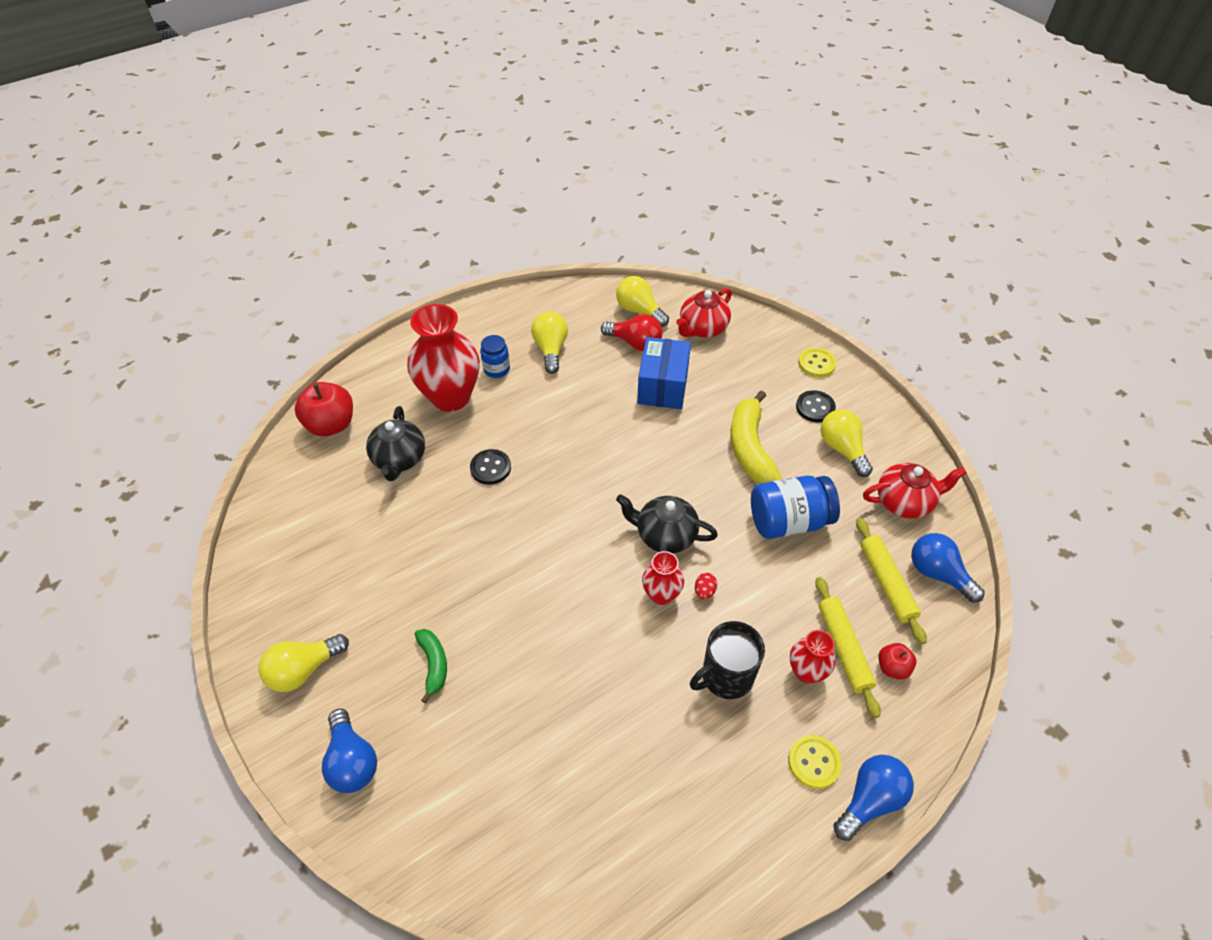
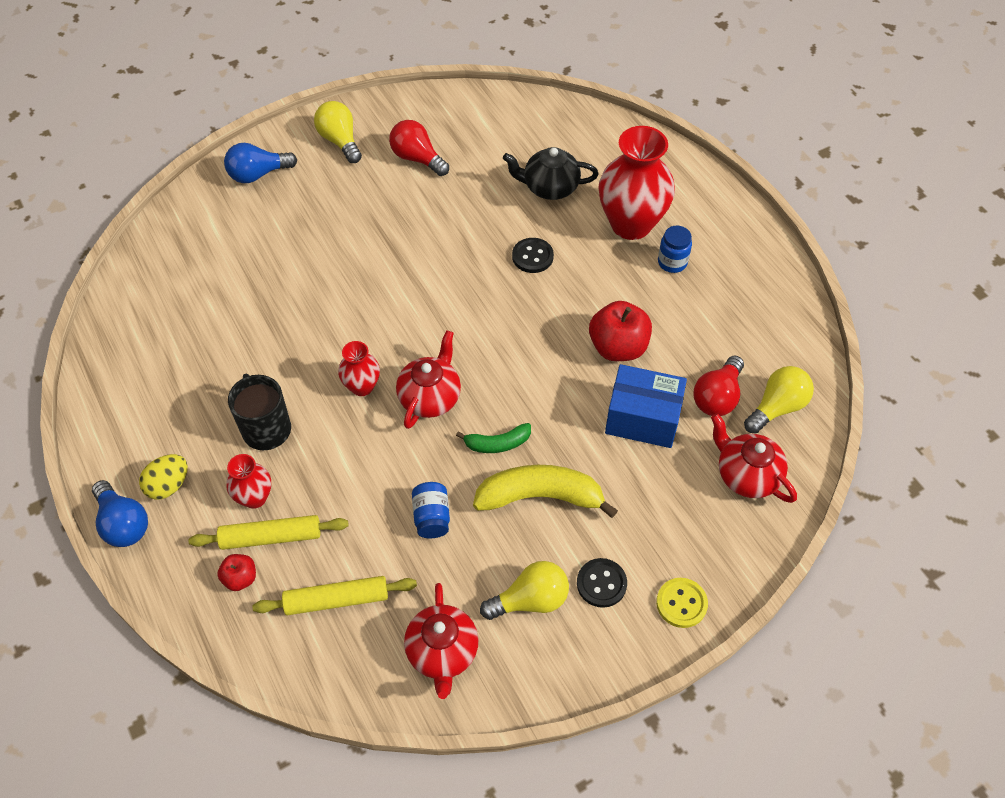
camera: 95 degrees right, 5 degrees up
red apple [295,382,353,436] -> red apple moved to [589,301,652,361]
green banana [415,629,447,703] -> green banana moved to [456,423,531,453]
yellow light bulb [531,312,568,374] -> none
black teapot [616,494,718,554] -> red teapot [396,330,461,429]
red egg [695,573,717,600] -> none
blue jar [751,476,840,539] -> blue jar [412,482,450,538], size x0.57
yellow button [788,735,842,789] -> yellow egg [139,454,188,499]
blue light bulb [911,533,985,603] -> none
none -> red light bulb [389,120,449,176]

